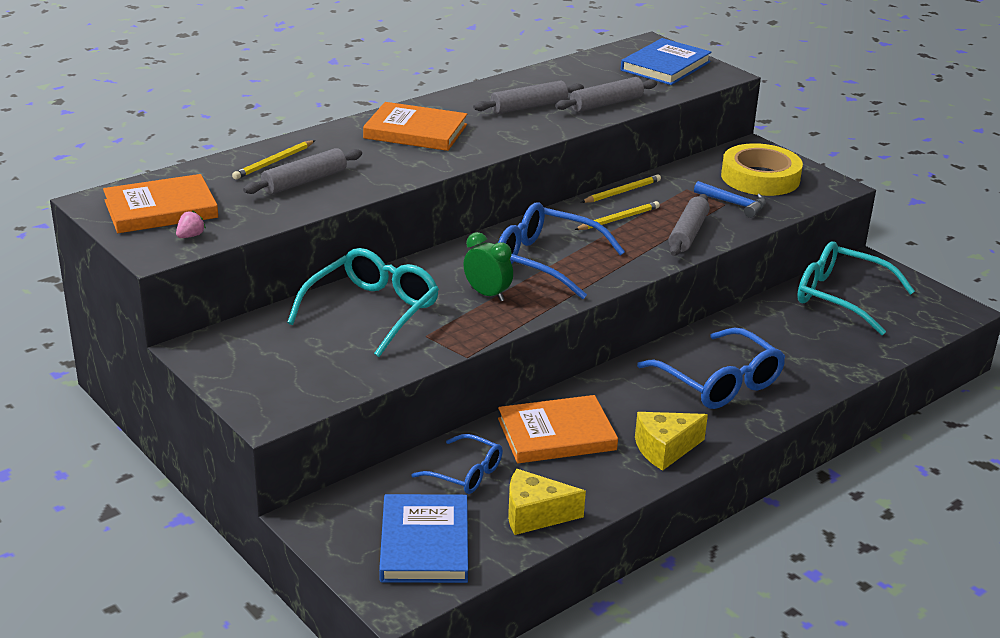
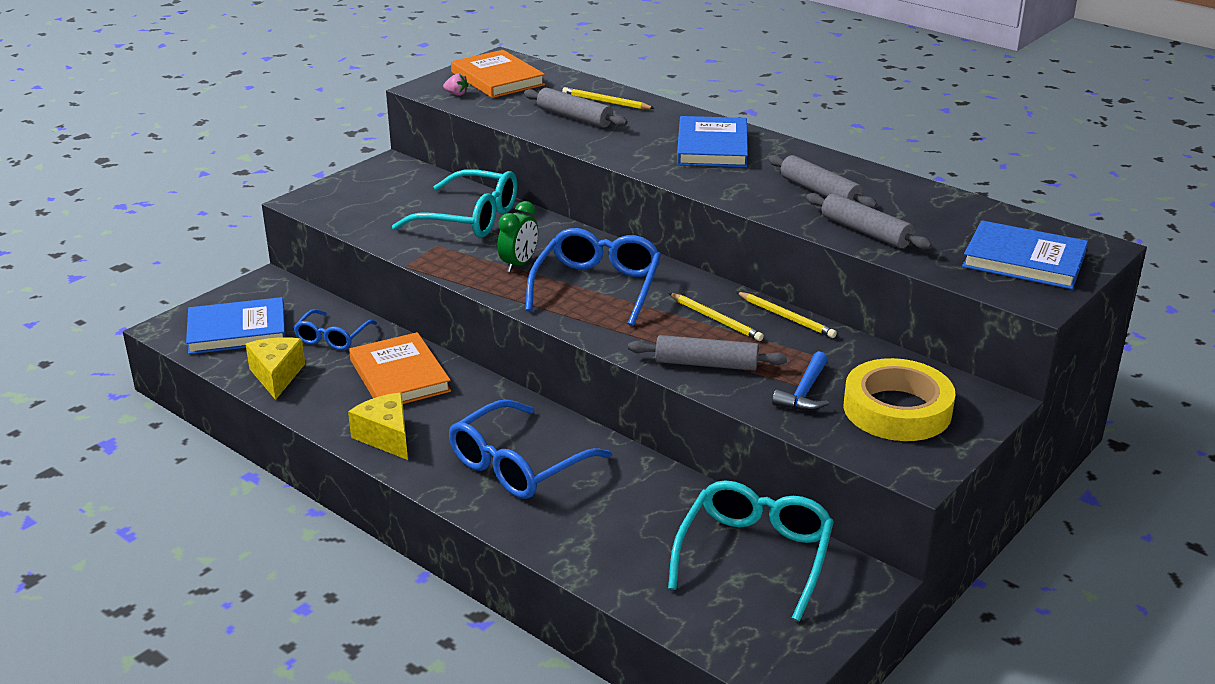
camera: 80 degrees right, 0 degrees up
orange book [363,102,467,151] -> blue book [677,116,748,167]

